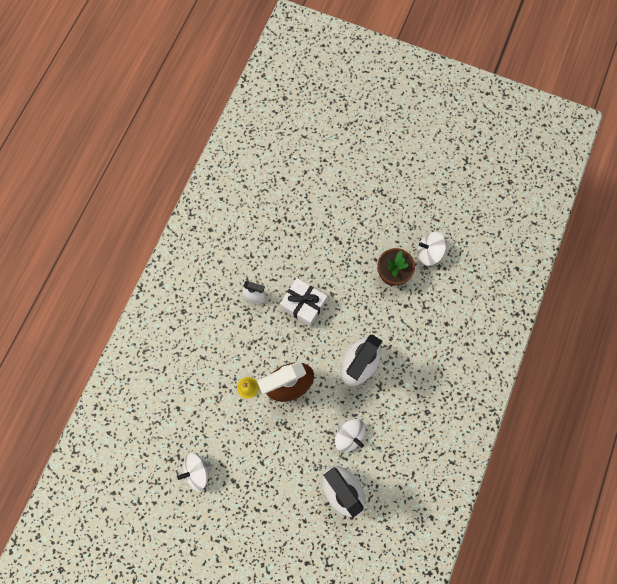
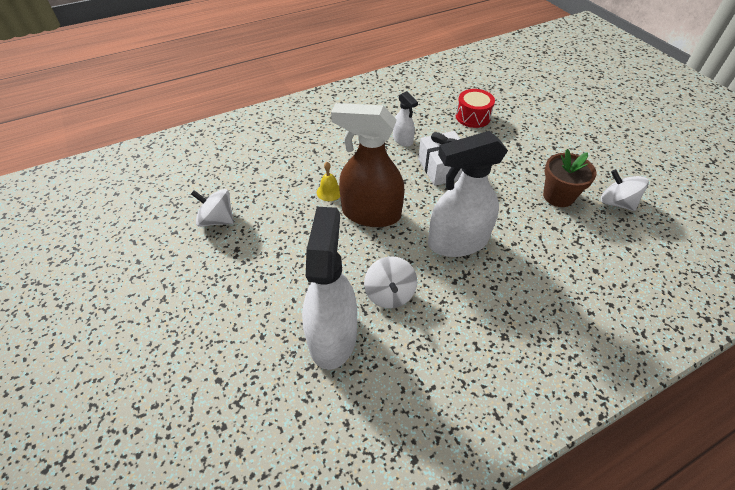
camera: 40 degrees right, 25 degrees down
none -> red drum [456,89,495,128]

